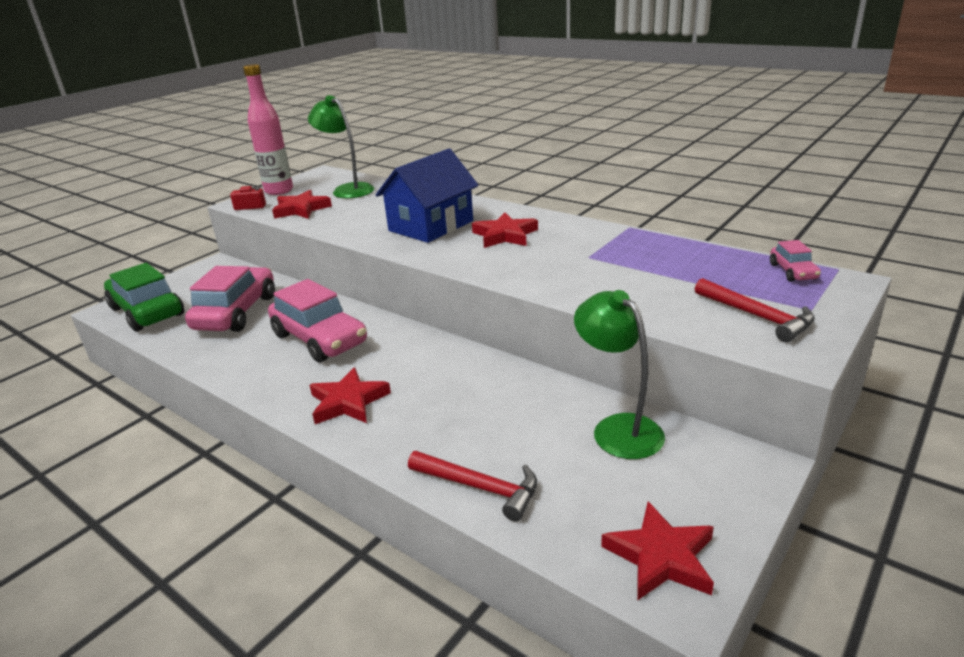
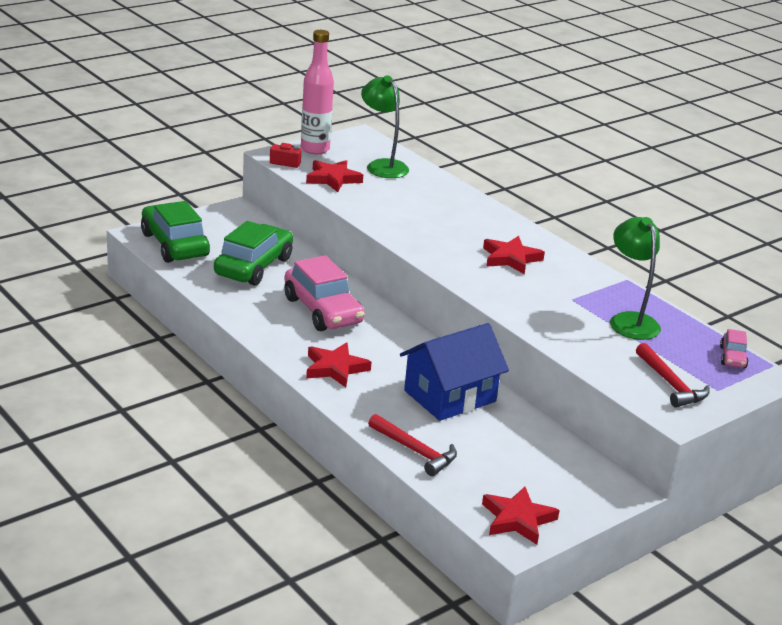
camera: 10 degrees right, 0 degrees up
pink car [185,266,275,332] -> green car [214,221,293,286]
blue house [376,149,479,243] -> blue house moved to [400,323,509,421]
green lamp [574,290,665,459] -> green lamp moved to [610,217,661,340]

